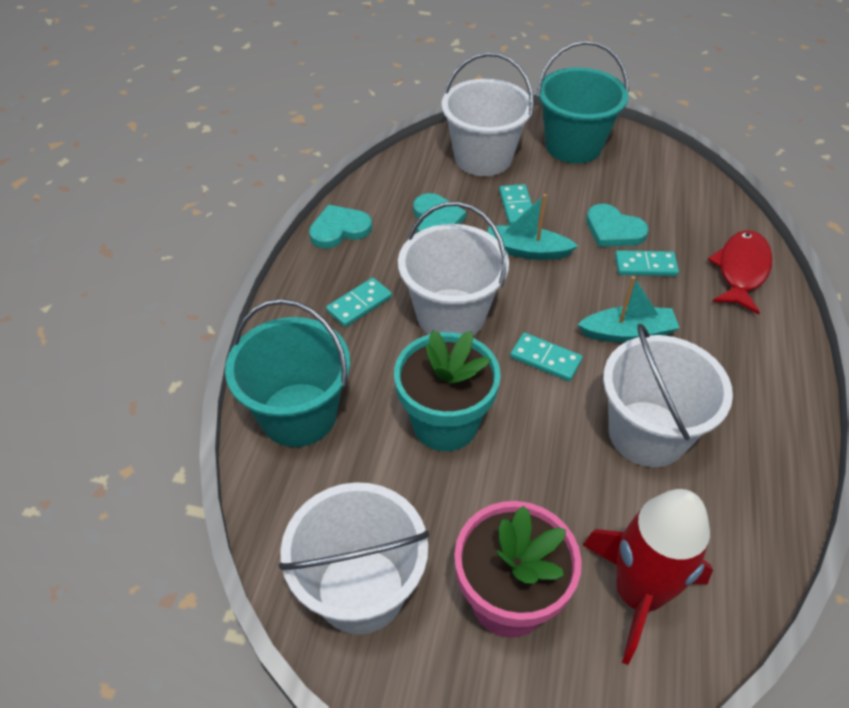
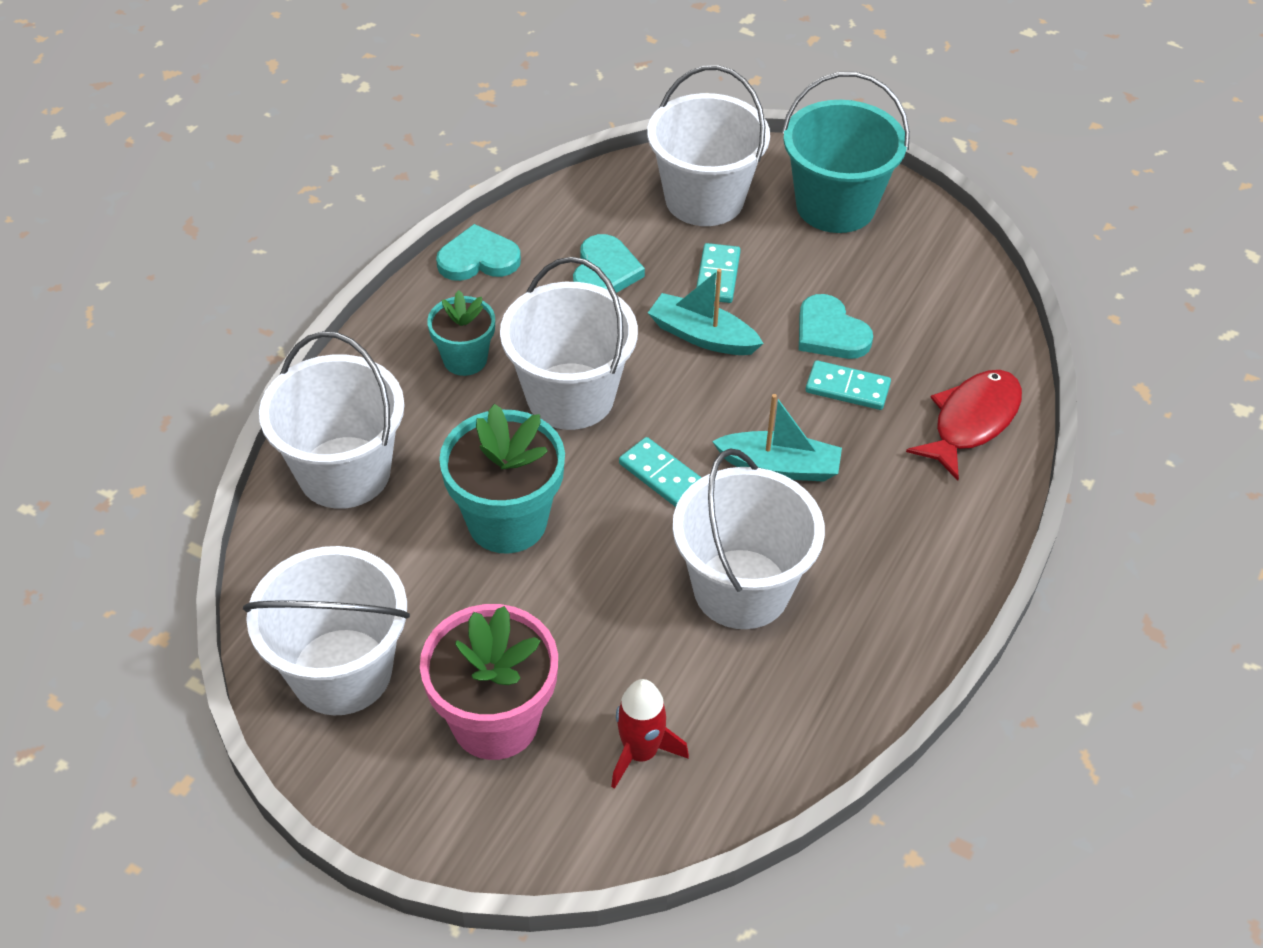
camera: 15 degrees right, 0 degrees up
turquoise bucket [225,299,350,447] -> white bucket [259,331,405,509]
turquoise domino [326,278,392,327] -> turquoise flower pot [427,290,495,376]
red rocket [583,489,713,665] -> red rocket [611,679,689,789], size x0.57

